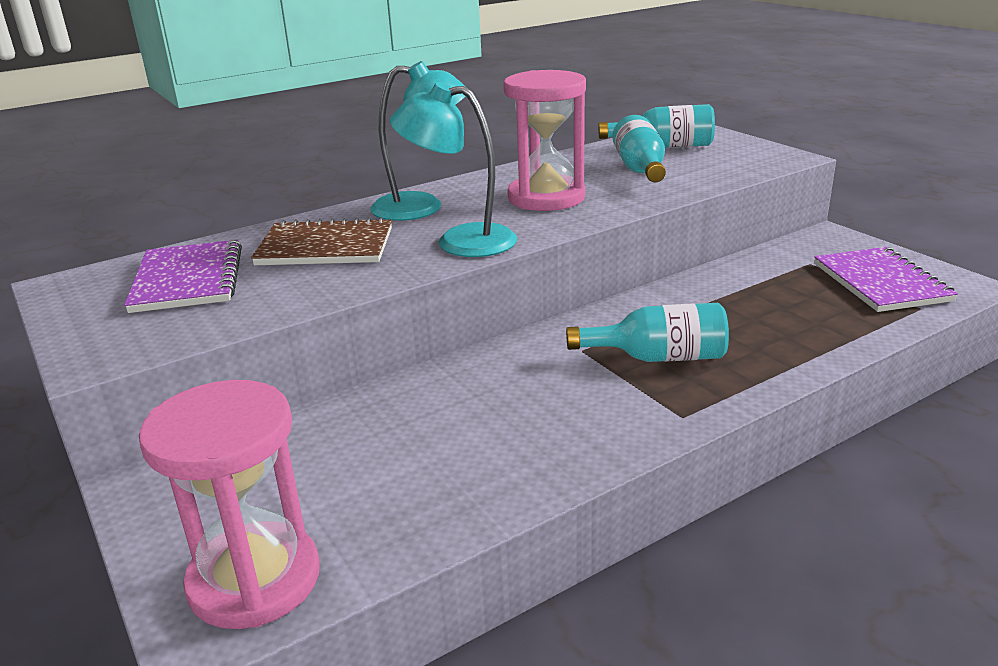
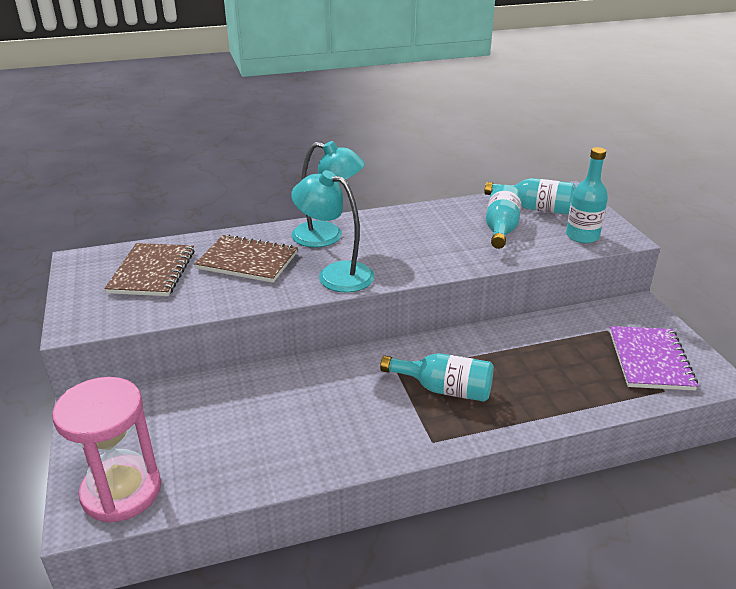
camera: 15 degrees right, 5 degrees up
purple notebook [124,240,242,313] -> brown notebook [104,243,194,296]
pink hourglass [503,70,586,211] -> none
none -> turquoise bottle [566,147,608,243]

